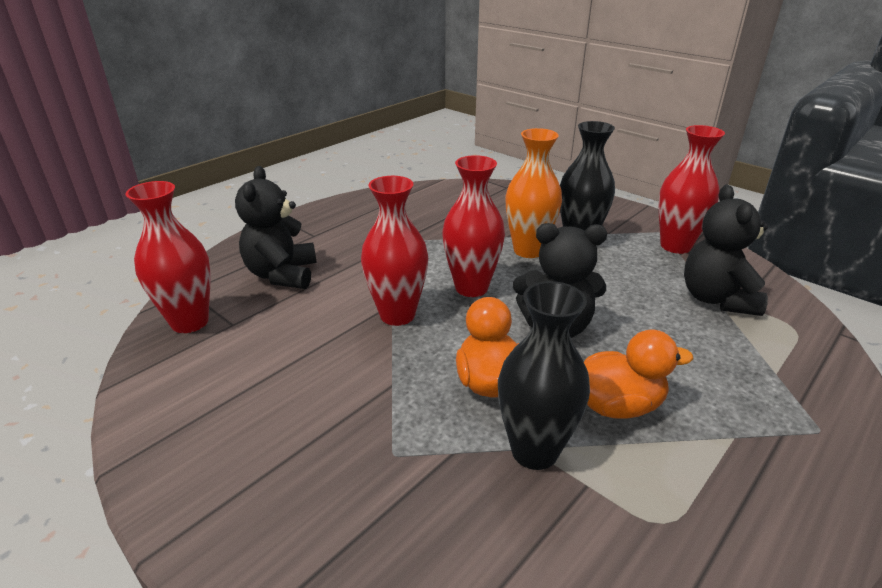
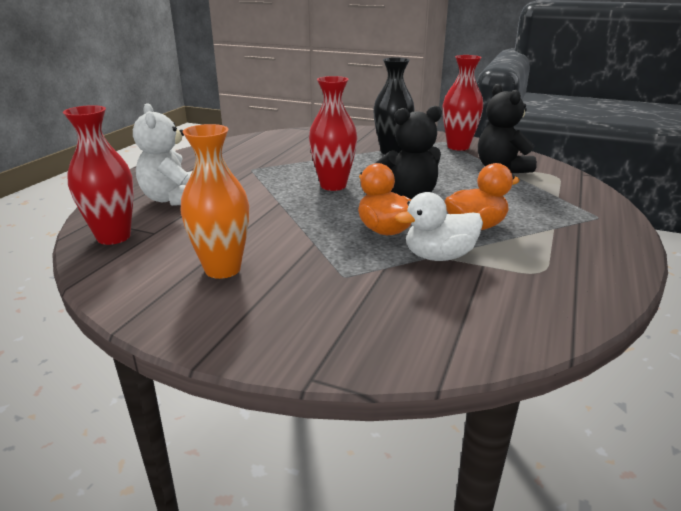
camera: 20 degrees left, 5 degrees down
black teddy bear [235,166,316,289] -> white teddy bear [133,103,192,206]
red vase [361,176,428,326] -> none
black vase [498,281,590,470] -> white duck [395,192,483,261]
orange vase [505,128,562,258] -> orange vase moved to [181,124,249,279]

